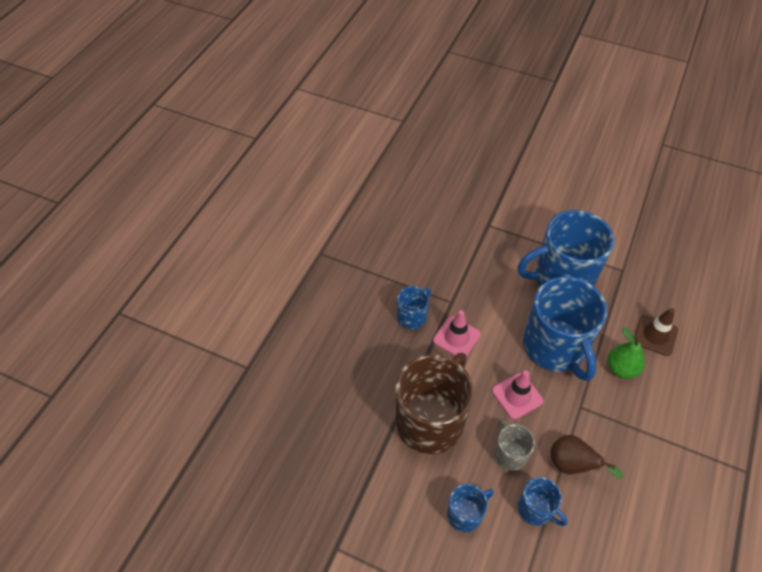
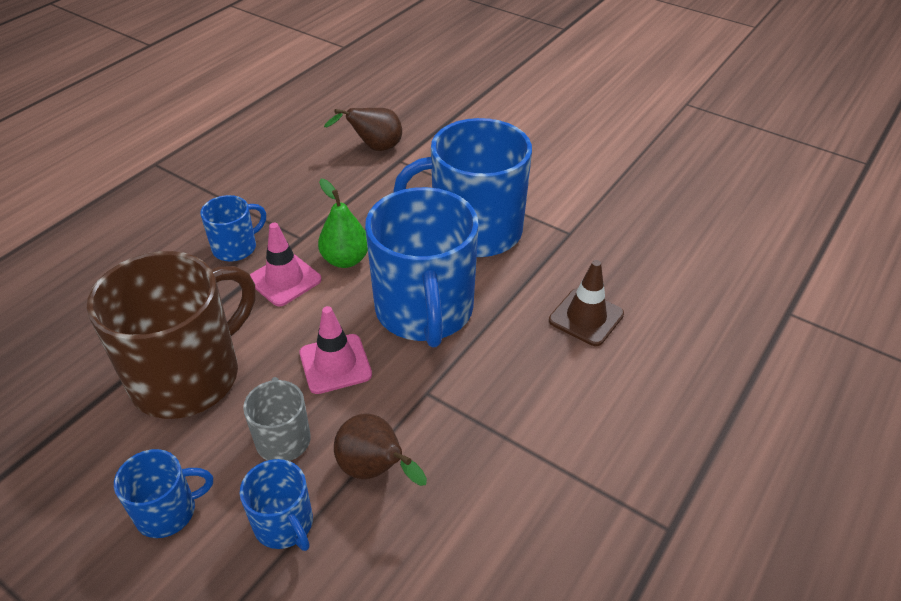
camera: 10 degrees right, 10 degrees down
green pear [608,328,645,379] -> green pear moved to [318,179,368,268]
none -> brown pear [324,108,402,151]

